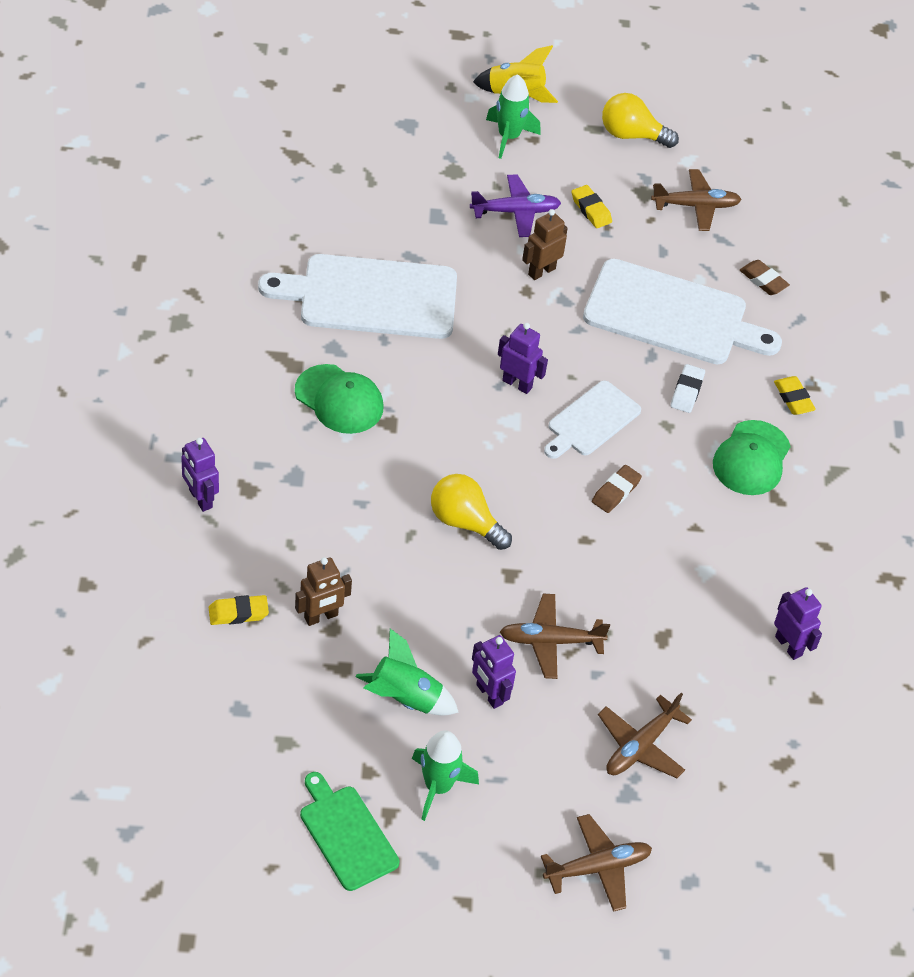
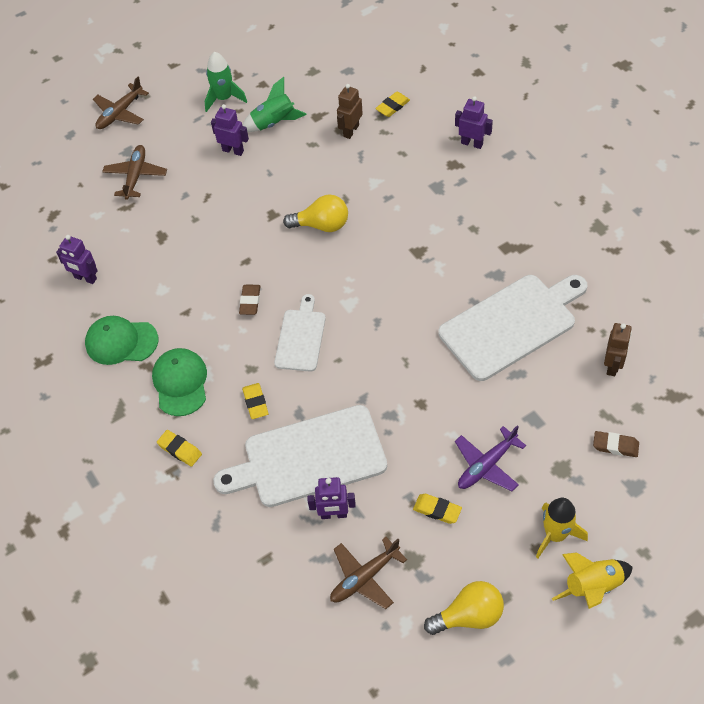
camera: 155 degrees right, 5 degrees up
green cap [295,364,384,434] -> green cap moved to [85,316,158,365]
green cutting board [300,772,400,891] -> none
green rocket [486,74,541,159] -> yellow rocket [536,498,588,558]
purple robot [498,323,548,394] -> purple robot moved to [307,477,356,519]
brown plane [500,594,610,679] -> none
brown robot [522,209,568,280] -> brown robot moved to [604,323,632,376]
white eraser [671,364,705,413] -> yellow eraser [242,383,269,419]
brown eraser [740,260,790,295] -> brown eraser moved to [593,431,639,457]

